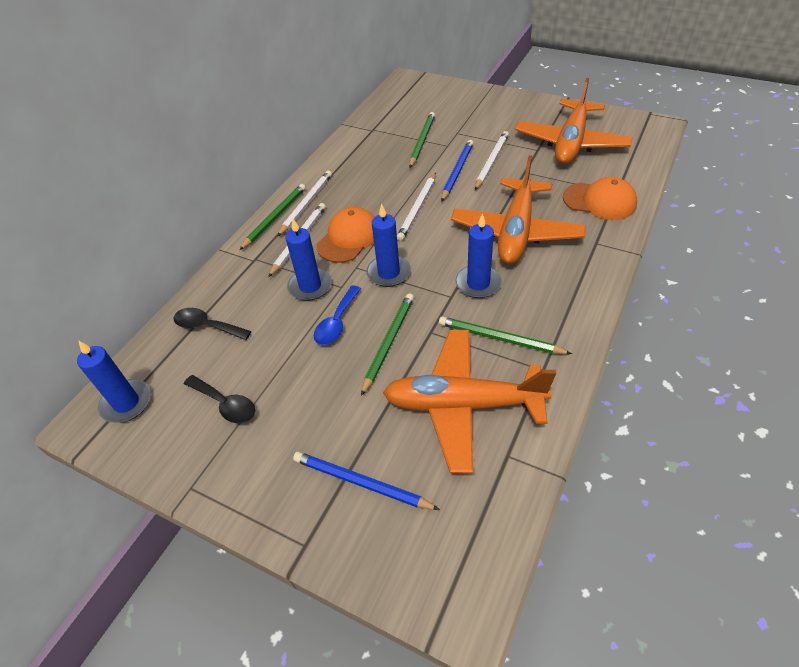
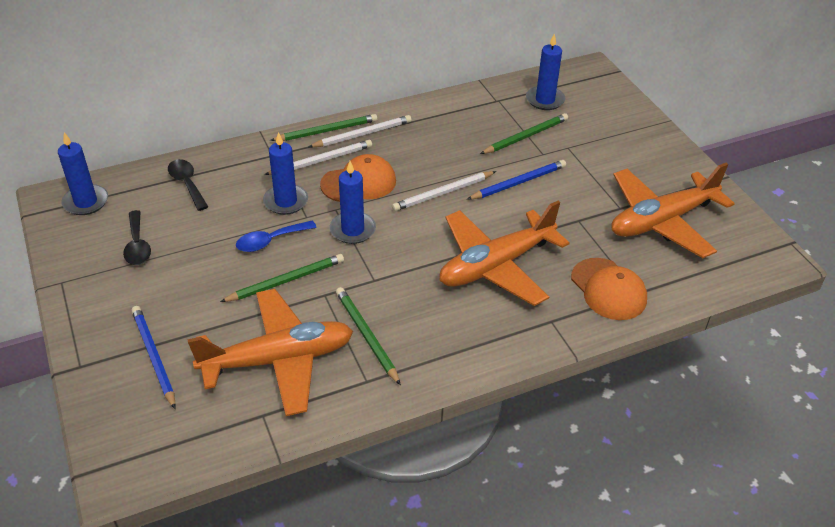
camera: 35 degrees right, 5 degrees down
orange plane [383,330,556,474] -> orange plane turned 120 degrees clockwise [187,289,353,416]
blue candle [455,213,502,298] -> blue candle moved to [526,33,565,110]
white pencil [475,131,509,190] -> none

